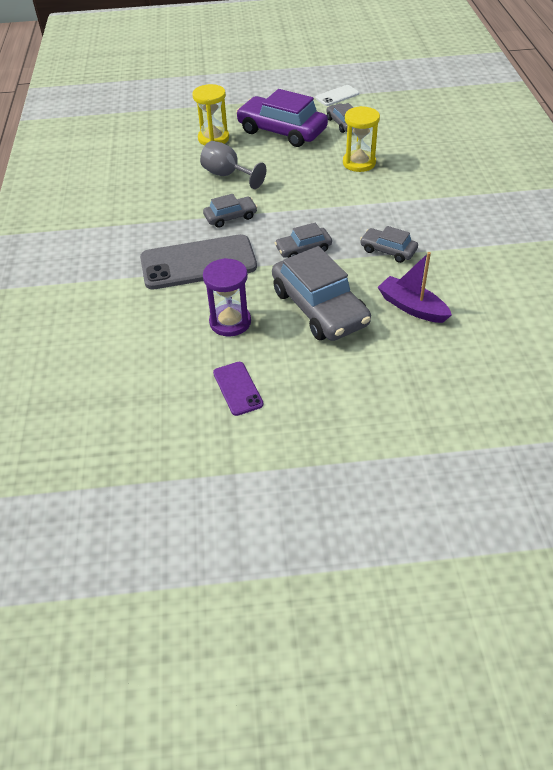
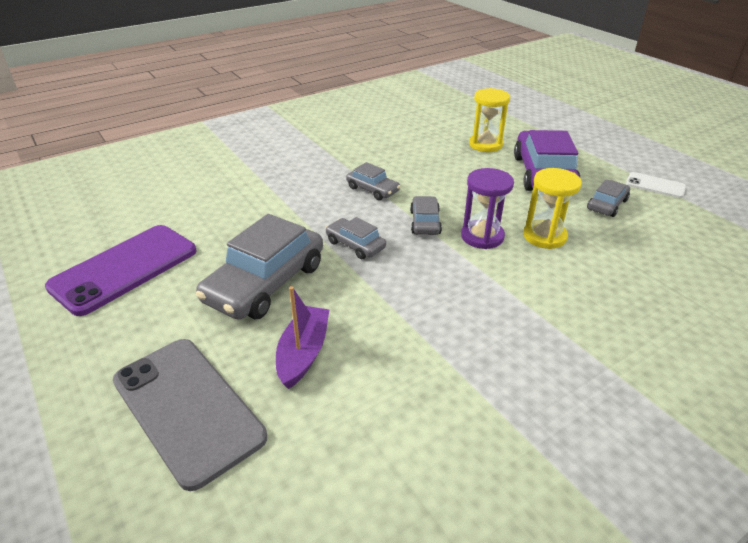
camera: 60 degrees right, 10 degrees down
grey phone [140,234,257,289] -> grey phone moved to [113,339,267,491]
grey goblet [200,141,266,189] -> none
purple hourglass [203,258,251,336] -> purple hourglass moved to [461,168,514,249]
purple phone [213,362,264,416] -> purple phone [45,225,196,316], size x2.04
grey car [360,226,418,263] -> grey car moved to [410,196,442,235]

